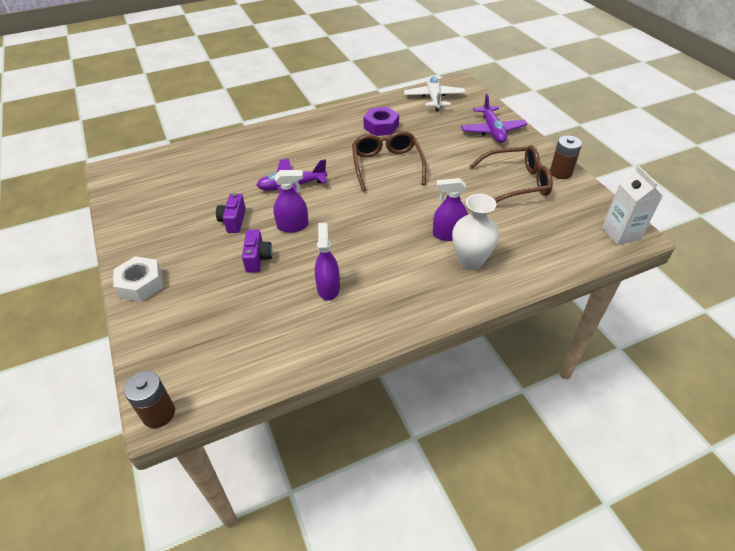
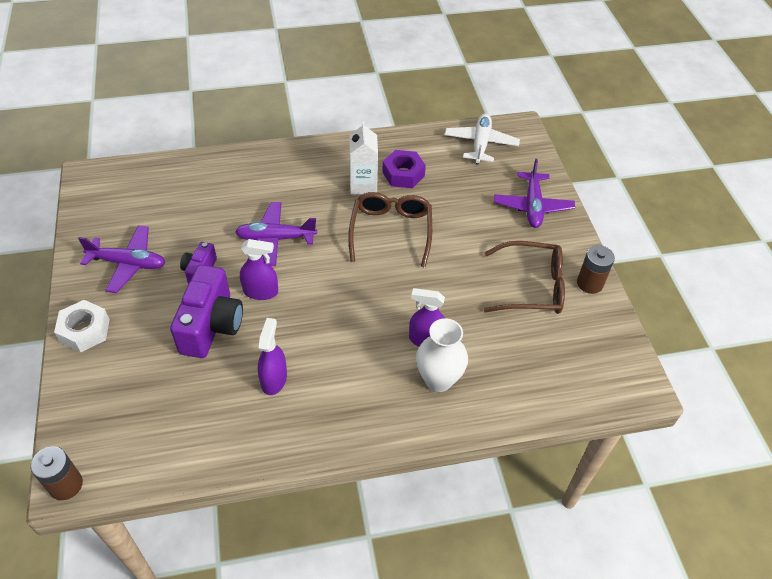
camera: 10 degrees right, 5 degrees up
purple camera [242,229,272,273] -> purple camera [170,265,243,358], size x1.86
white carton [602,166,662,245] -> white carton moved to [349,121,378,194]
none -> purple plane [78,225,165,293]

